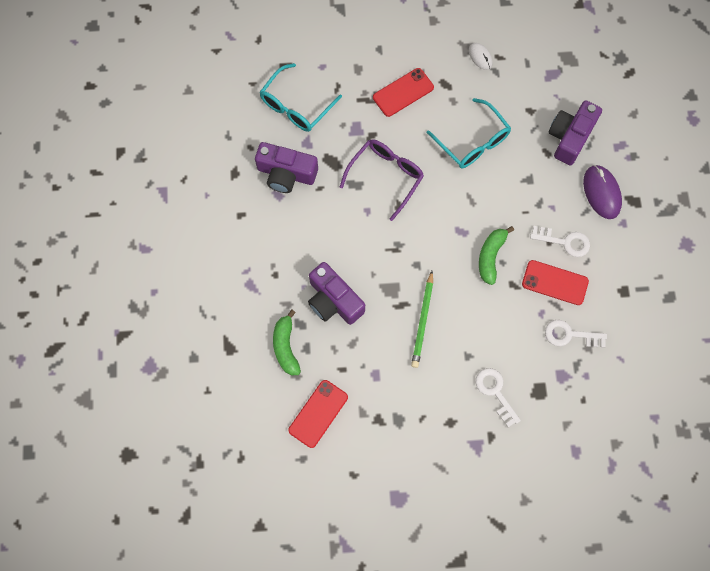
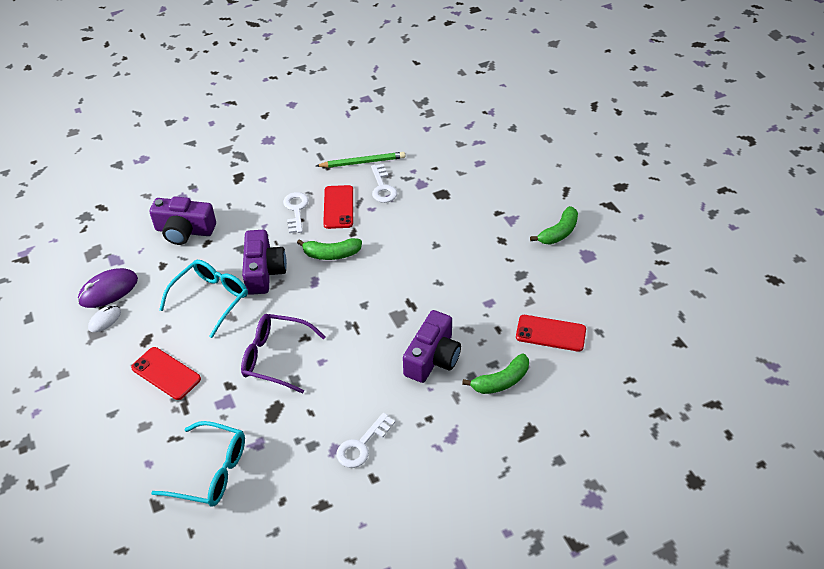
camera: 110 degrees left, 25 degrees down
purple camera [255,142,318,193] -> purple camera moved to [242,230,287,295]
green pencil [411,271,433,368] -> green pencil moved to [316,152,405,168]
white key [476,368,521,427] -> white key moved to [336,413,395,468]
purple mouse [583,165,622,219] -> purple mouse moved to [78,268,138,308]
none -> green banana [530,206,578,245]

